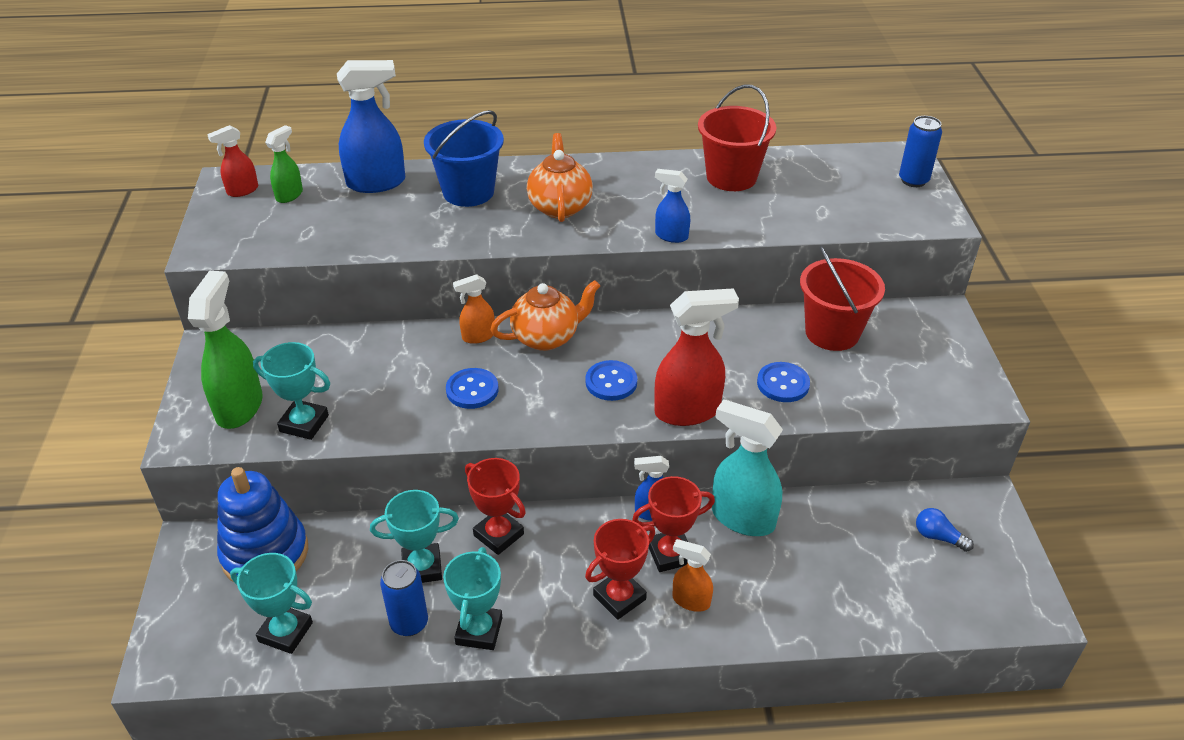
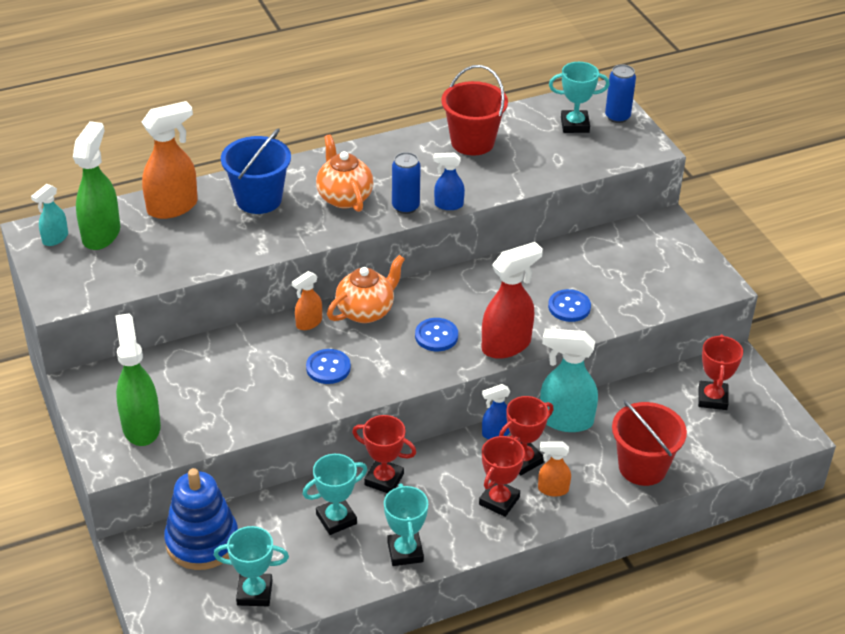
camera: 20 degrees left, 0 degrees up
red spray bottle [207,125,258,197] -> turquoise spray bottle [31,184,68,246]
turquoise trophy [253,342,330,440] -> turquoise trophy moved to [549,62,610,133]
green spray bottle [265,125,303,203] -> green spray bottle [73,121,120,250], size x1.84
blue spray bottle [337,60,405,193] -> orange spray bottle [142,101,198,219]
blue can [380,560,428,636] -> blue can moved to [392,152,421,214]
red bucket [800,246,885,351] -> red bucket moved to [612,400,687,486]
blue light bulb [916,508,974,552] -> red trophy [698,334,743,410]

